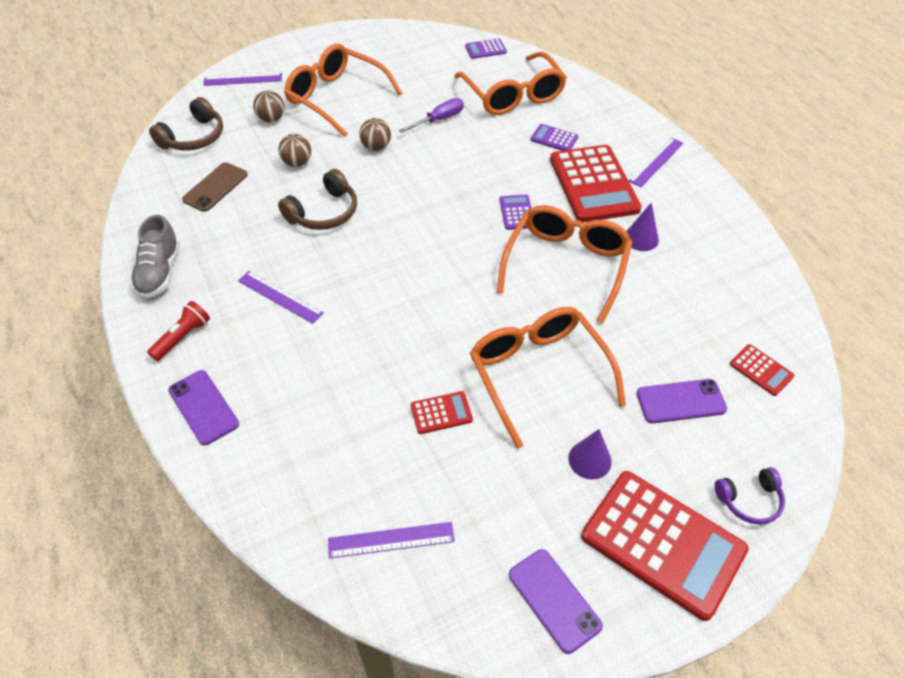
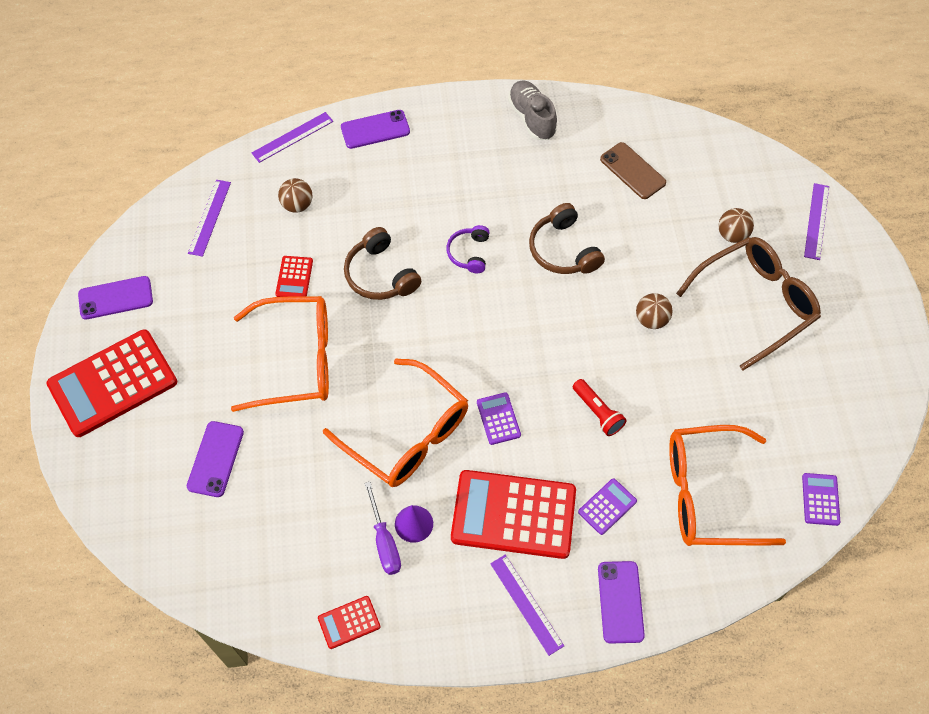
camera: 110 degrees right, 10 degrees up
grey shoe [130,215,180,298] -> grey shoe turned 45 degrees clockwise [508,80,557,140]
red flashlight [147,301,210,361] -> red flashlight moved to [573,379,627,436]
brown headphones [149,97,223,151] -> brown headphones moved to [344,227,421,300]
purple ruler [238,271,324,324] -> purple ruler moved to [252,112,333,163]
brown ball [279,134,311,167] -> brown ball moved to [278,178,313,213]
orange glasses [284,44,402,137] -> brown glasses [676,237,821,370]
purple screwdriver [398,98,464,133] -> purple screwdriver moved to [364,482,401,575]
purple calculator [500,195,531,230] -> purple calculator turned 120 degrees counterclockwise [477,392,521,445]
purple cone [568,429,612,480] -> none
purple headphones [715,467,785,525] -> purple headphones moved to [446,225,490,273]
red calculator [730,344,795,396] -> red calculator moved to [318,596,381,649]
none -> purple phone [598,561,645,644]

